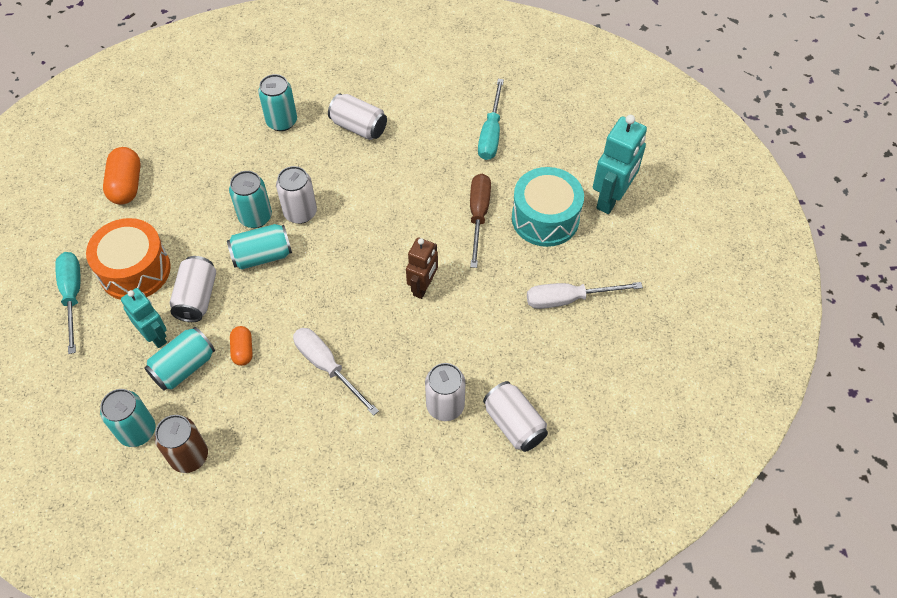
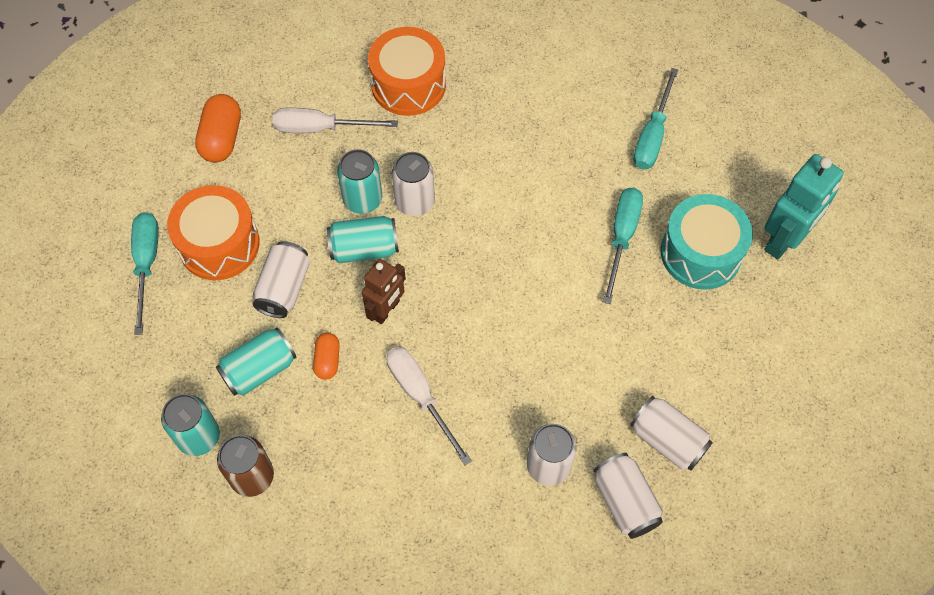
camera: 10 degrees right, 5 degrees up
turquoise robot [121,288,167,348] -> none
turquoise can [258,74,297,131] -> orange drum [368,27,446,116]
white can [328,93,387,140] -> white can moved to [630,396,713,470]
brown robot [406,238,438,299] -> brown robot moved to [362,259,406,324]
brown screwdriver [470,174,491,268] -> turquoise screwdriver [603,188,643,304]
white screwdriver [527,282,643,309] -> white screwdriver moved to [273,107,398,133]

